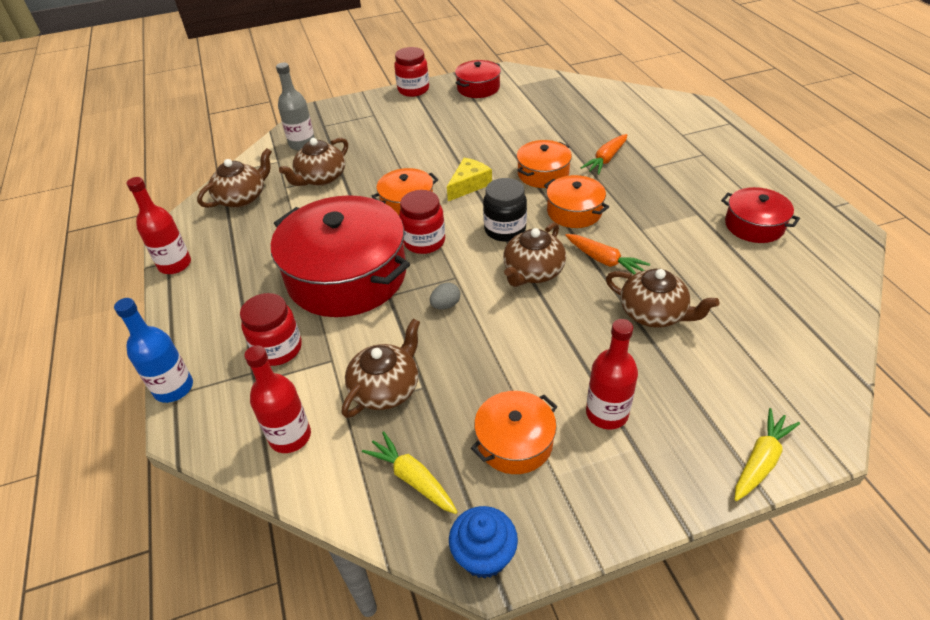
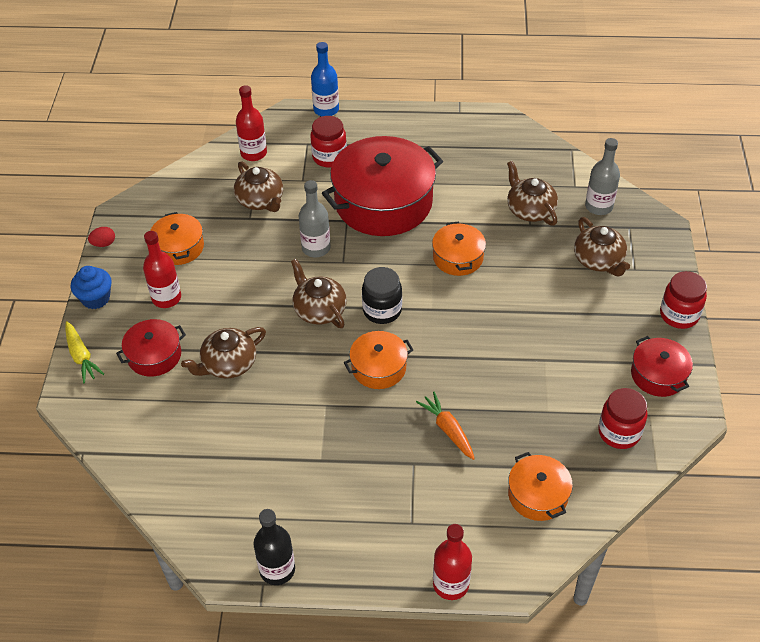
camera: 110 degrees right, 5 degrees up
red bottle [126,177,191,274] -> red bottle moved to [433,524,472,600]
brown teapot [197,148,272,208] -> brown teapot moved to [574,217,630,276]
yellow carrot [362,431,458,514] -> none
red jar [399,190,445,254] -> red jar moved to [598,388,648,449]
grey egg [430,282,460,310] -> grey bottle [299,180,330,258]
yellow cheese [447,158,492,201] -> none
blue cupcake [449,506,518,579] -> blue cupcake moved to [71,266,112,309]
orange pot [517,140,572,188] -> orange pot moved to [508,452,573,521]
orange carrot [565,234,650,275] -> none
red pot [721,187,800,243] -> red pot moved to [116,319,186,377]
none -> red egg [88,227,115,247]
none -> black bottle [253,509,295,585]

